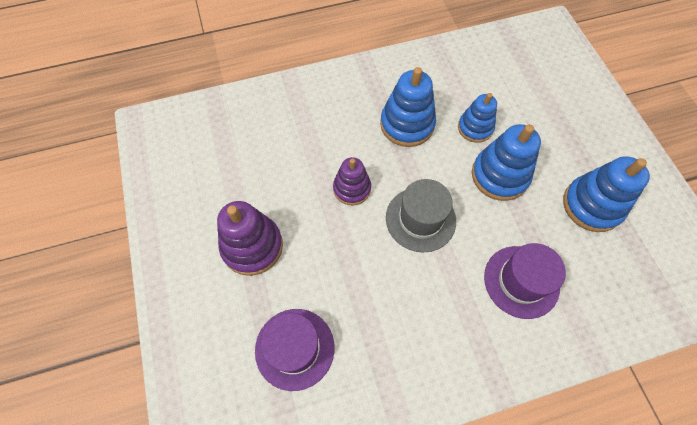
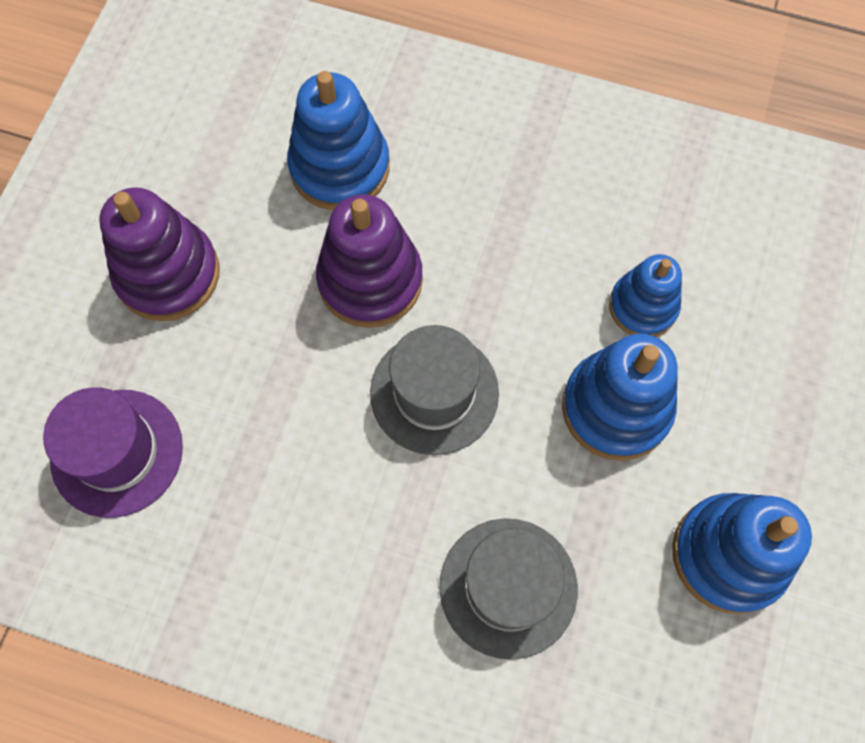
camera: 35 degrees right, 5 degrees up
purple stacking toy [333,157,371,205] -> purple stacking toy [316,194,423,328], size x1.53
blue stacking toy [380,67,436,147] -> blue stacking toy moved to [287,71,390,210]
purple hat [484,243,566,319] -> grey hat [439,519,578,660]

